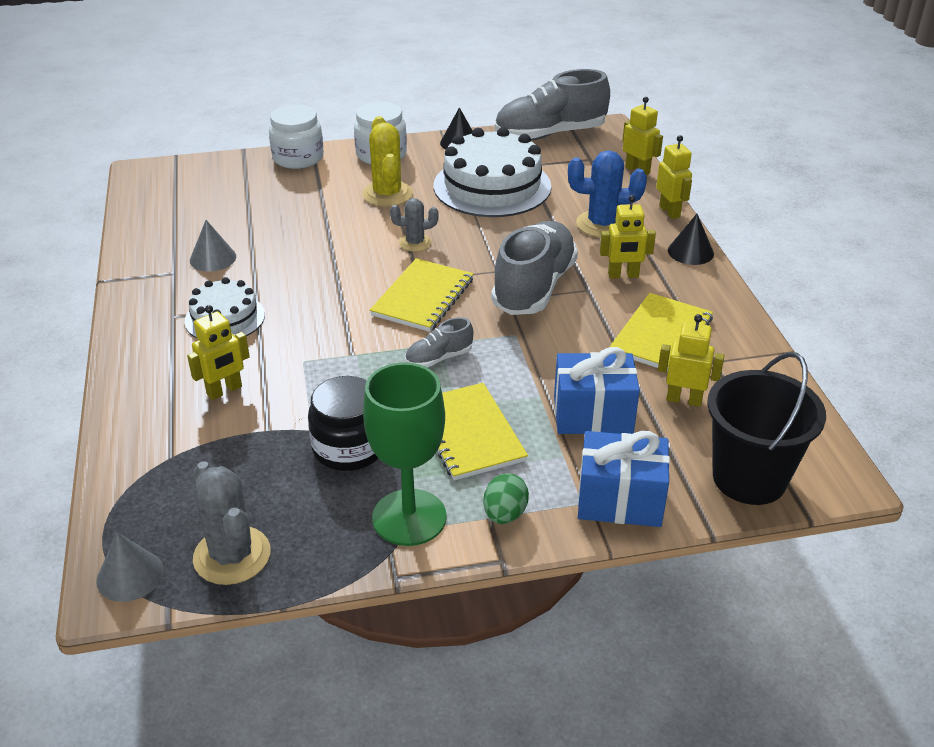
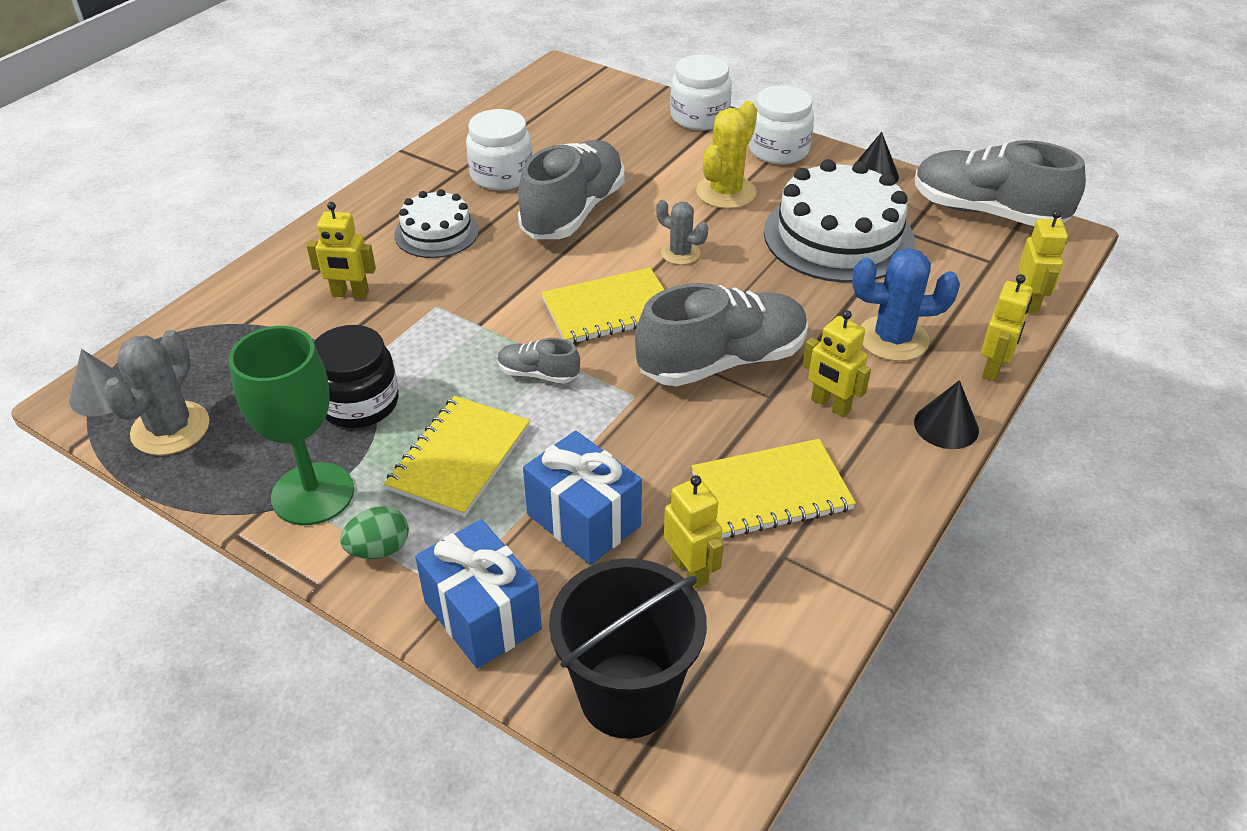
camera: 45 degrees right, 5 degrees up
grey cone [190,220,236,272] -> white jar [466,109,533,190]
blue cactus [568,150,647,238] -> blue cactus turned 45 degrees counterclockwise [852,248,960,361]
none -> grey shoe [518,140,624,239]

